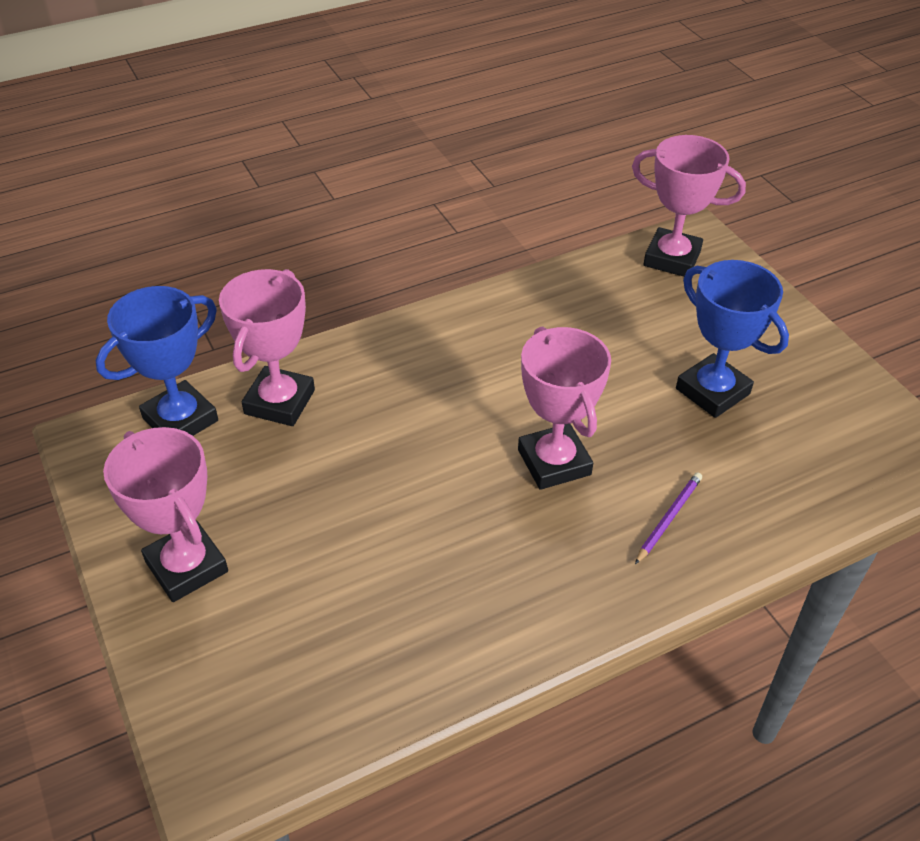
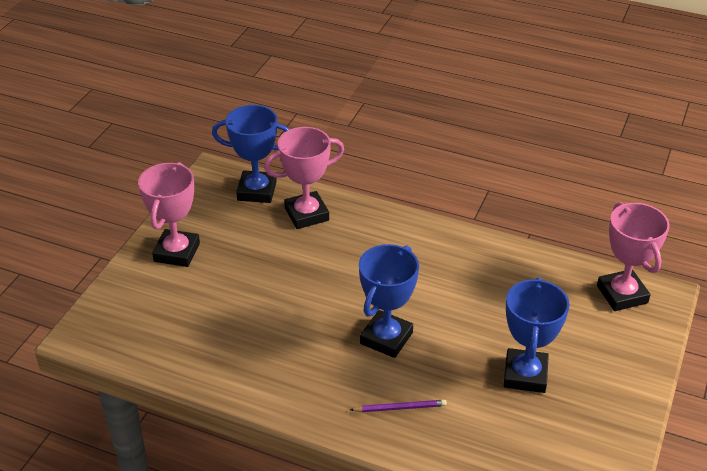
camera: 50 degrees right, 5 degrees down
pink trophy [518,326,611,490] -> blue trophy [359,244,419,358]

